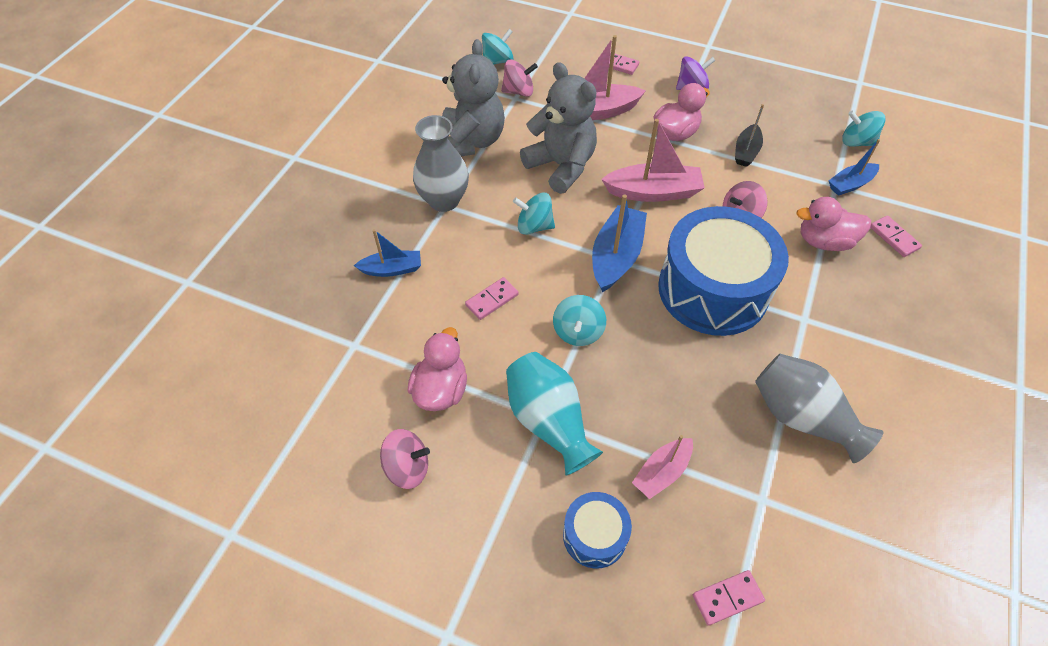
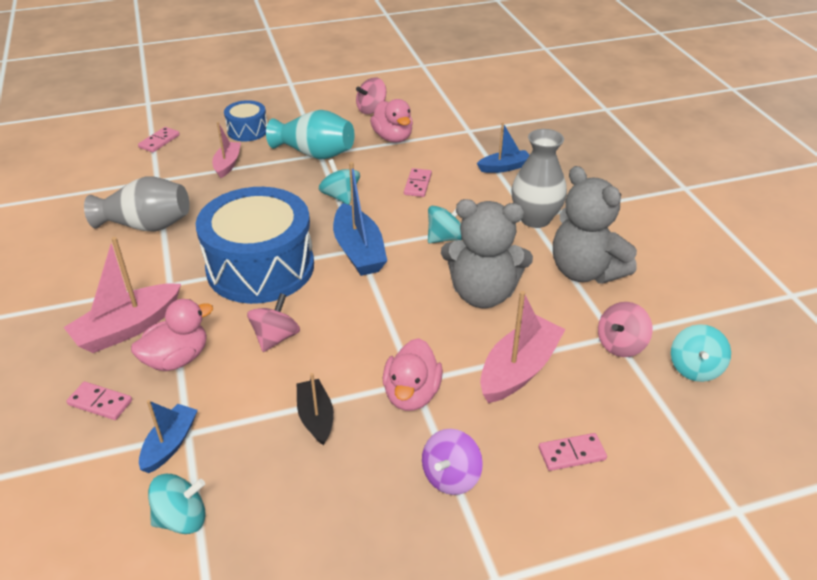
camera: 140 degrees right, 15 degrees down
blue boat [354,229,421,277] -> blue boat turned 150 degrees counterclockwise [477,123,530,173]
pink boat [601,119,705,202] -> pink boat moved to [64,237,181,353]

